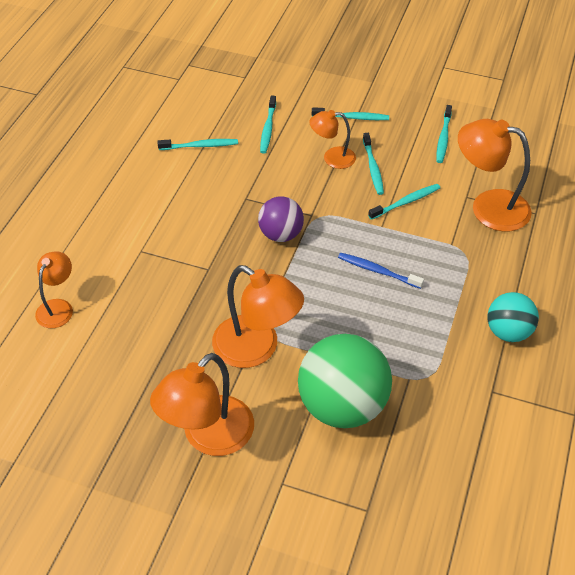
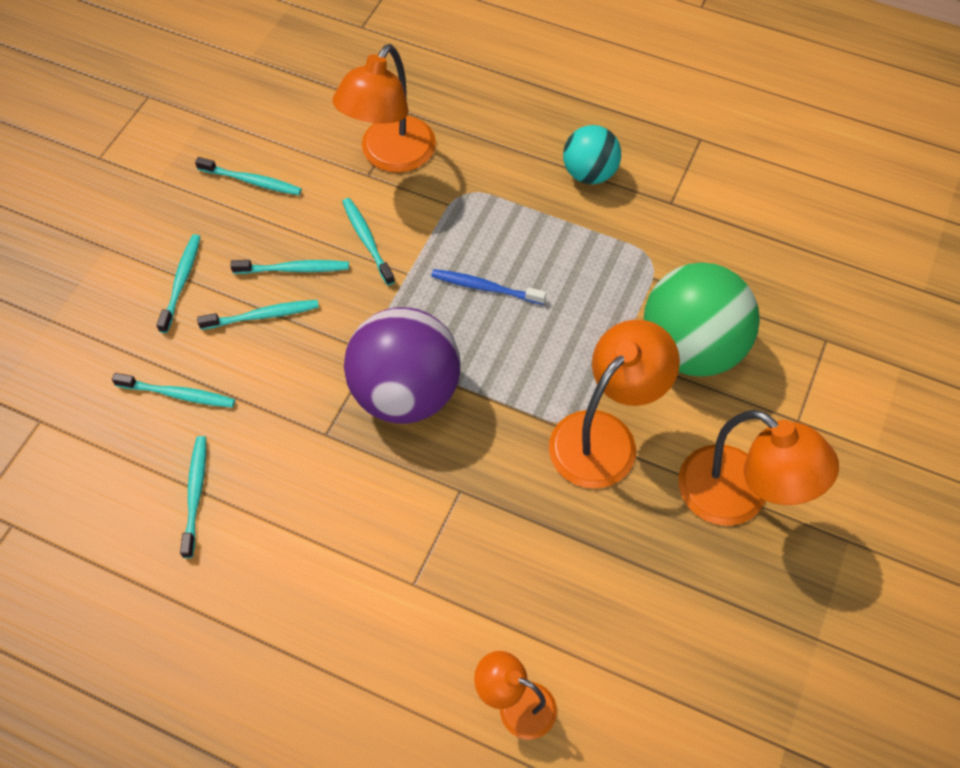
camera: 85 degrees left, 10 degrees up
purple ball [258,196,304,242] -> purple ball [344,307,461,424], size x1.74
orange lamp [310,110,356,169] -> turquoise toothbrush [197,300,319,330]
blue toothbrush [338,253,424,289] -> blue toothbrush turned 75 degrees clockwise [431,269,546,305]

